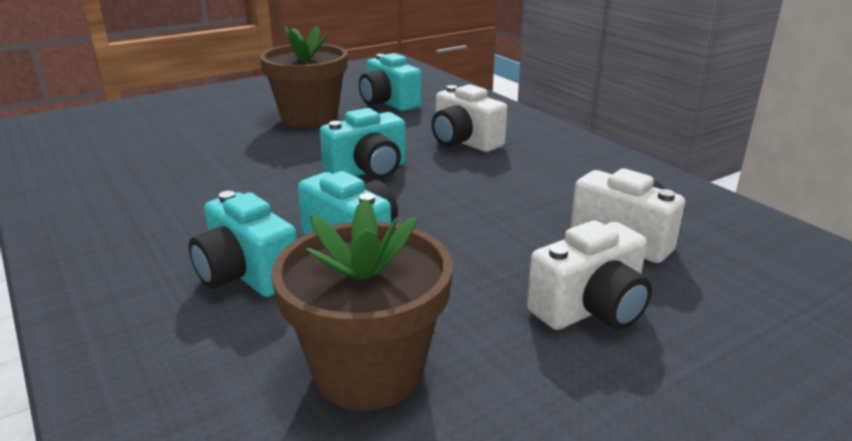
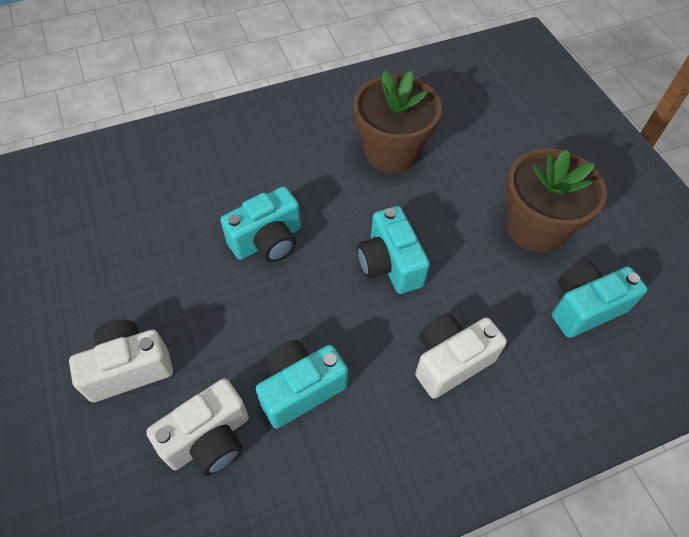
camera: 100 degrees right, 30 degrees up
turquoise camera [189,191,297,297] -> turquoise camera moved to [256,340,348,428]
brown flower pot [272,199,453,410] -> brown flower pot moved to [353,71,442,173]
white camera [527,220,652,330] -> white camera turned 90 degrees clockwise [69,320,173,402]

